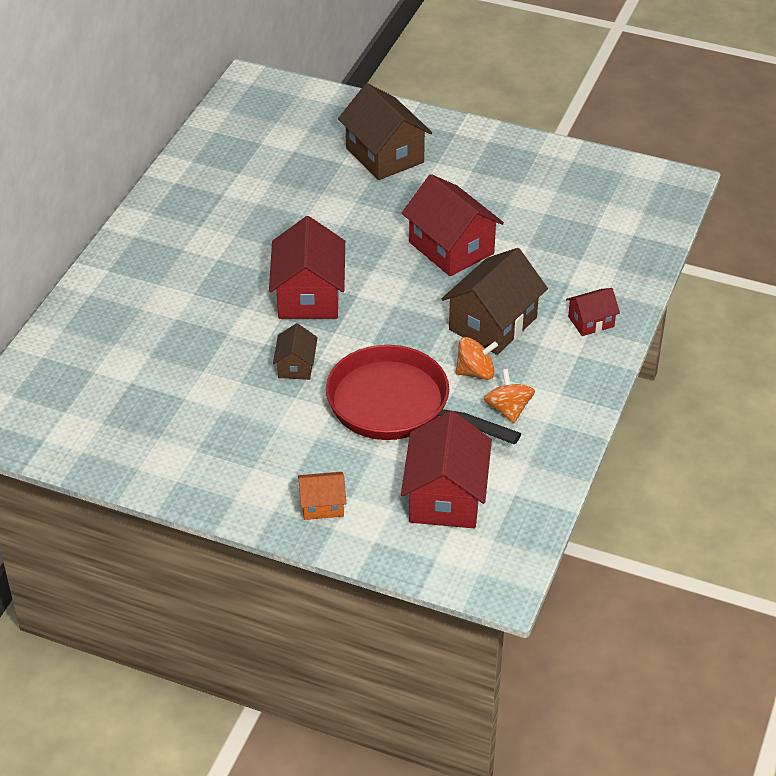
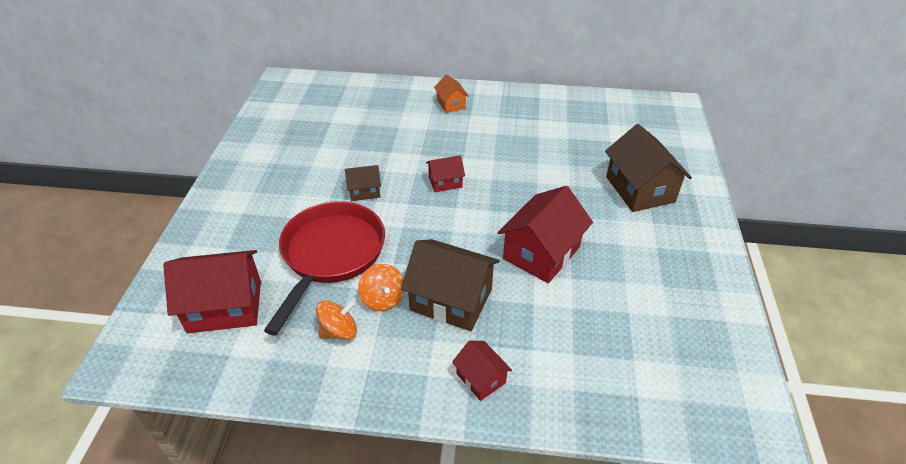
camera: 75 degrees right, 0 degrees up
red house [269,216,345,319] -> red house [426,155,465,192], size x0.52
orange house [298,472,346,520] -> orange house moved to [434,74,469,113]
brown house [338,83,432,180] -> brown house turned 60 degrees counterclockwise [605,124,692,212]

